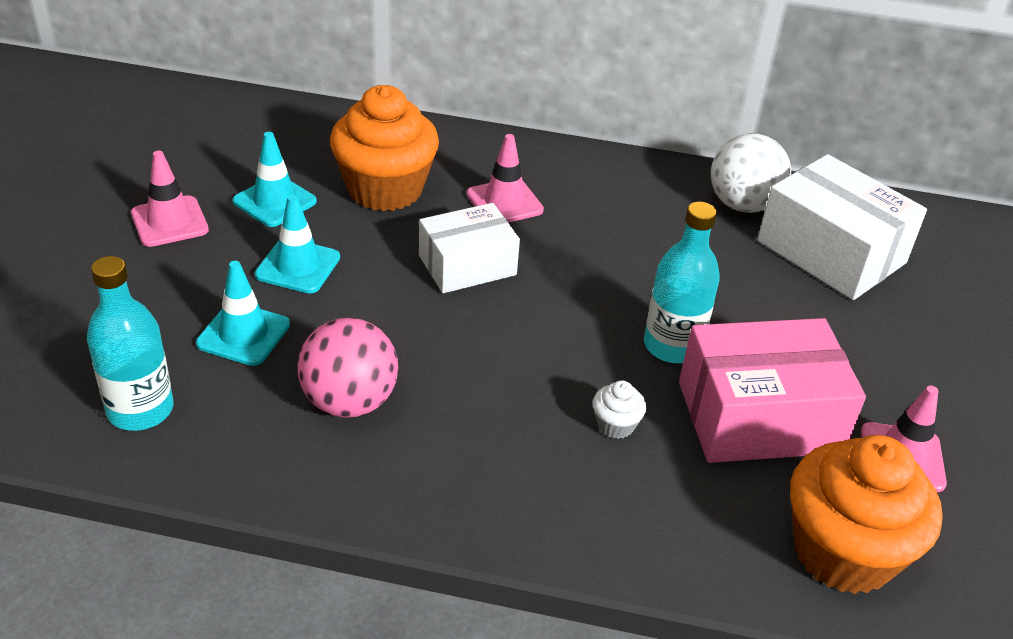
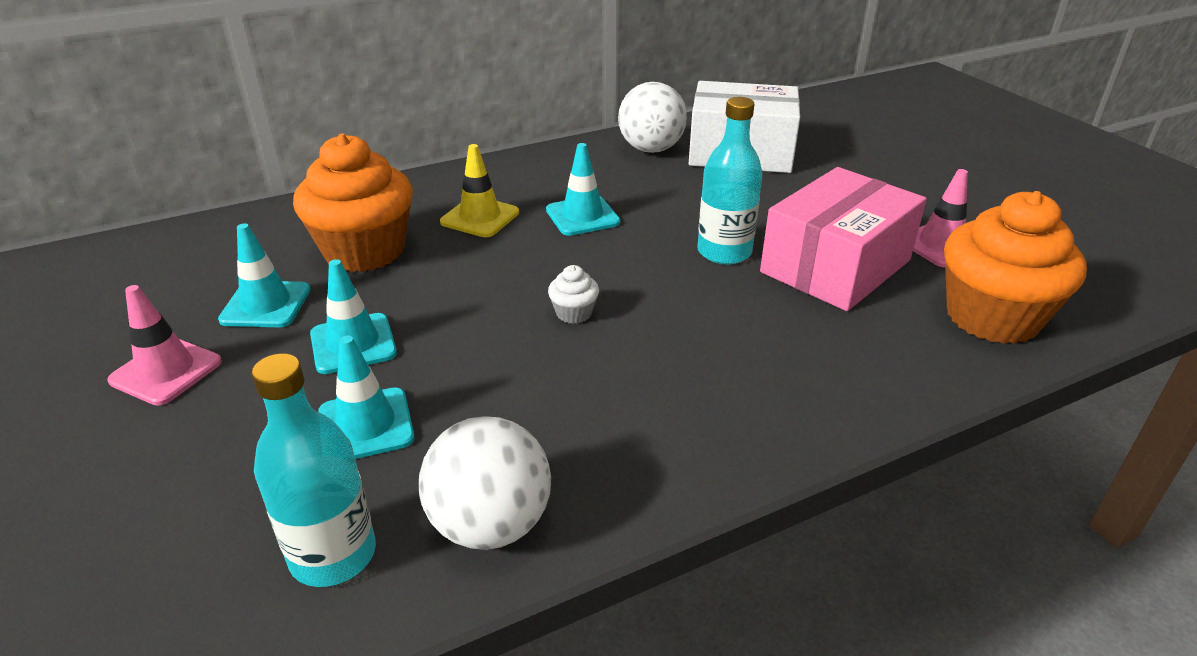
camera: 35 degrees left, 5 degrees down
pink ball [297,318,398,418] -> none
white box [419,203,520,293] -> none
pink traffic cone [467,134,544,222] -> yellow traffic cone [440,144,519,237]
white cupcake [593,381,646,439] -> white cupcake moved to [548,265,599,324]
none -> white ball [419,416,551,550]
none -> turquoise traffic cone [546,143,620,236]

